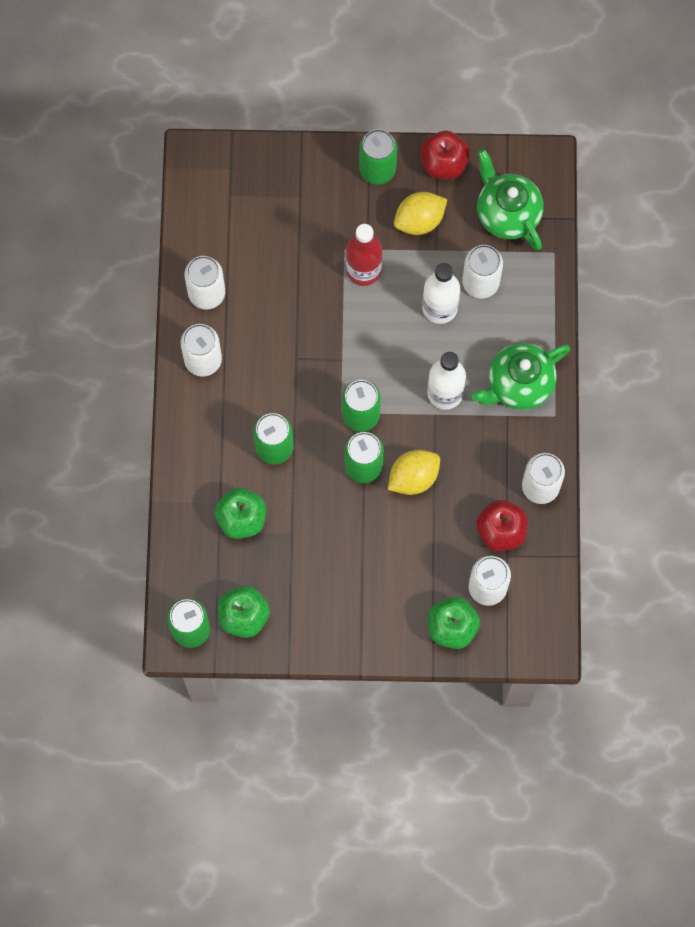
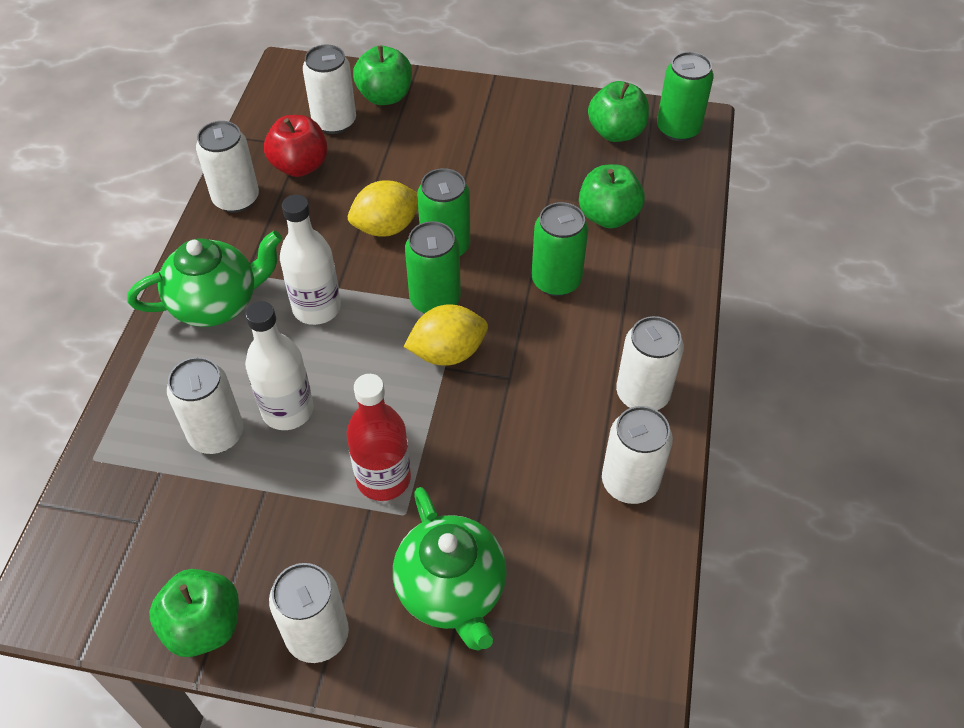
camera: 170 degrees left, 20 degrees down
green can [359,129,397,185] -> white can [269,563,349,663]
yellow lemon [394,192,447,235] -> yellow lemon moved to [404,304,488,366]
red apple [420,130,470,179] -> green apple [149,569,239,657]
green teapot [477,149,544,250] -> green teapot moved to [393,487,507,651]

